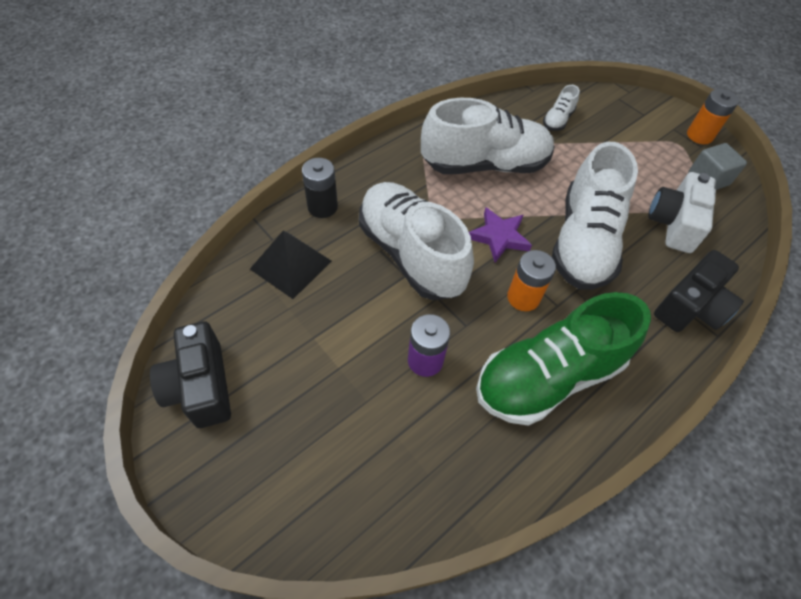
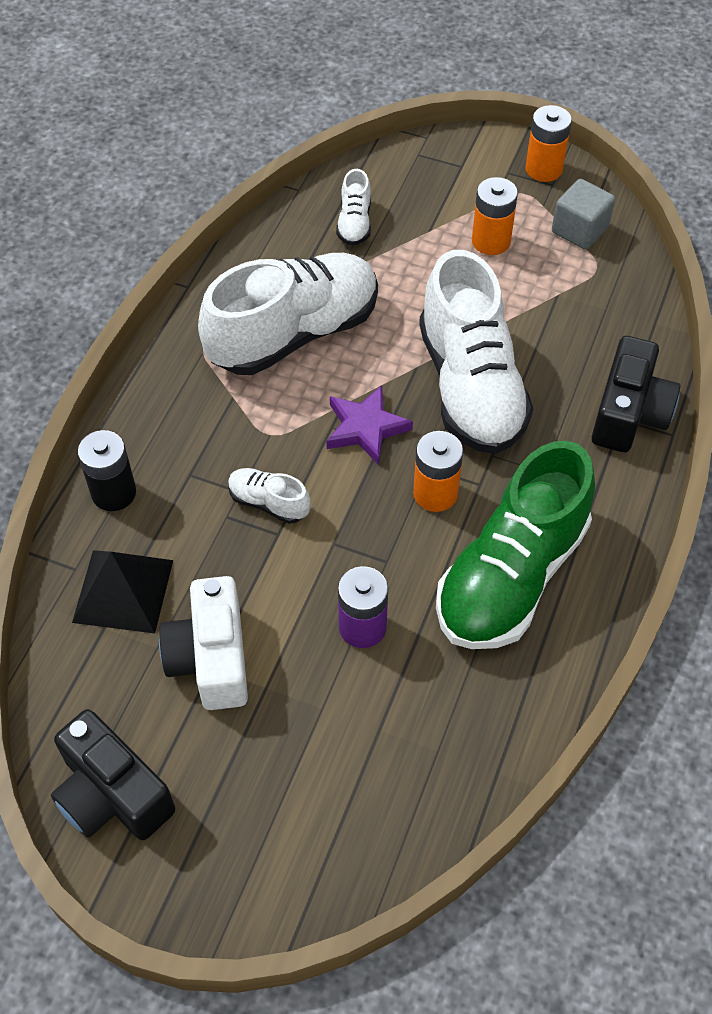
camera: 25 degrees left, 0 degrees up
white shoe [359,182,474,300] -> white shoe [228,468,311,524], size x0.43
white camera [648,172,716,253] -> white camera moved to [159,576,248,710]
none -> orange battery [472,177,518,255]

